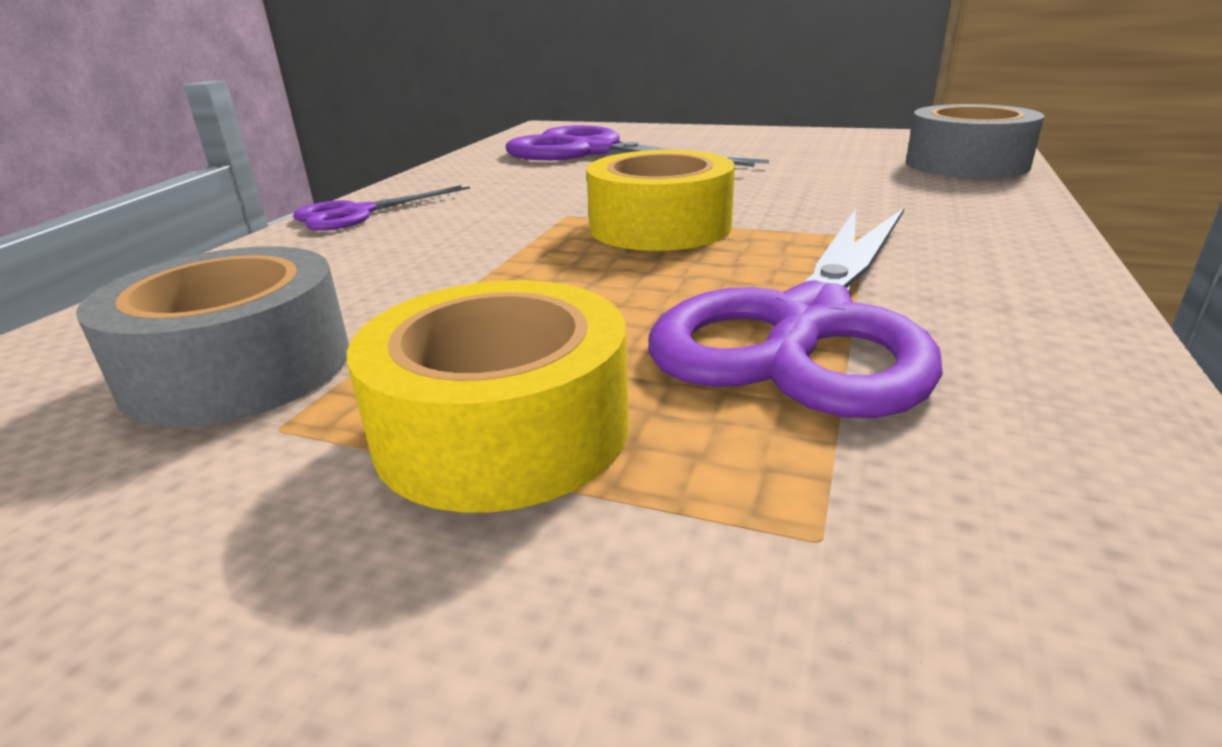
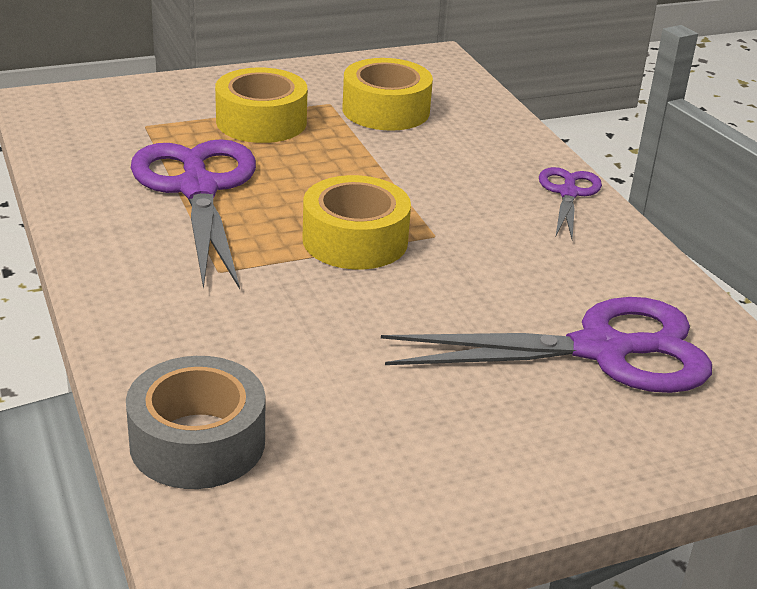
camera: 135 degrees right, 5 degrees up
grey tape [76,246,349,427] -> yellow tape [342,58,433,131]

